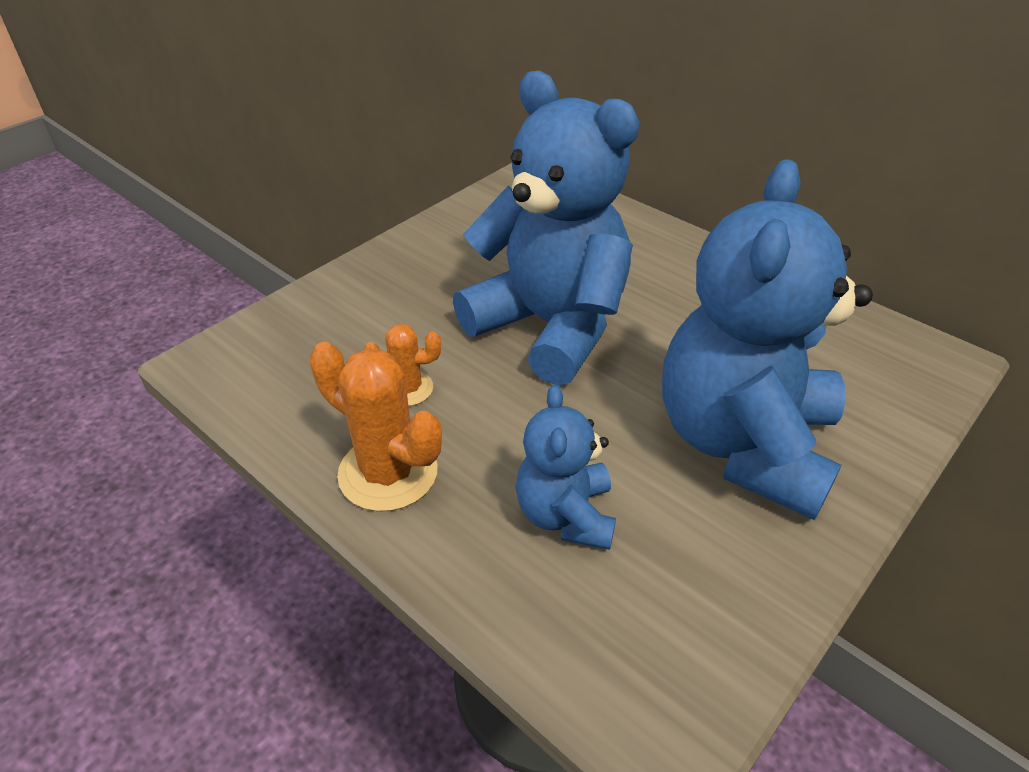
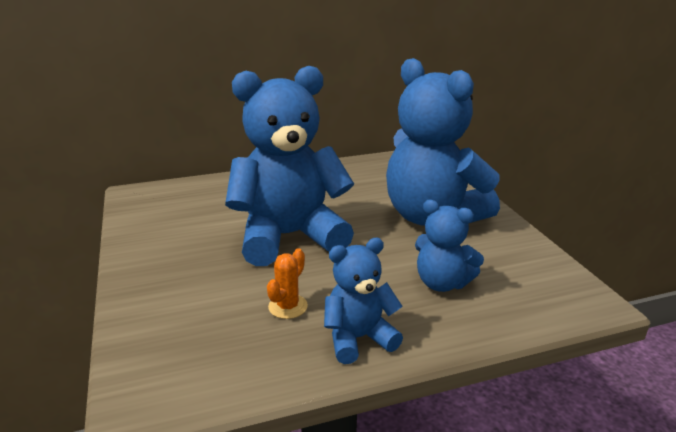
camera: 60 degrees left, 15 degrees down
orange cactus [309,342,442,511] -> blue teddy bear [324,238,403,364]

